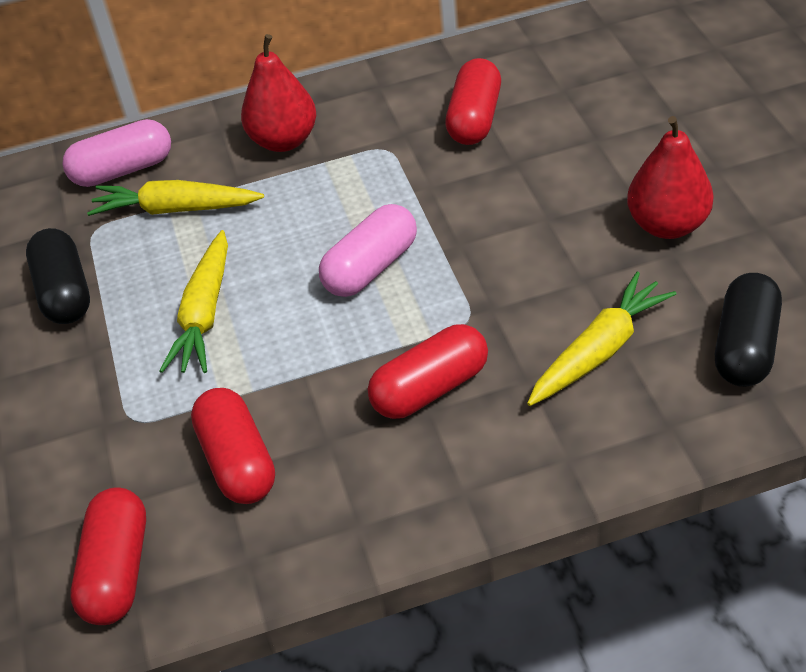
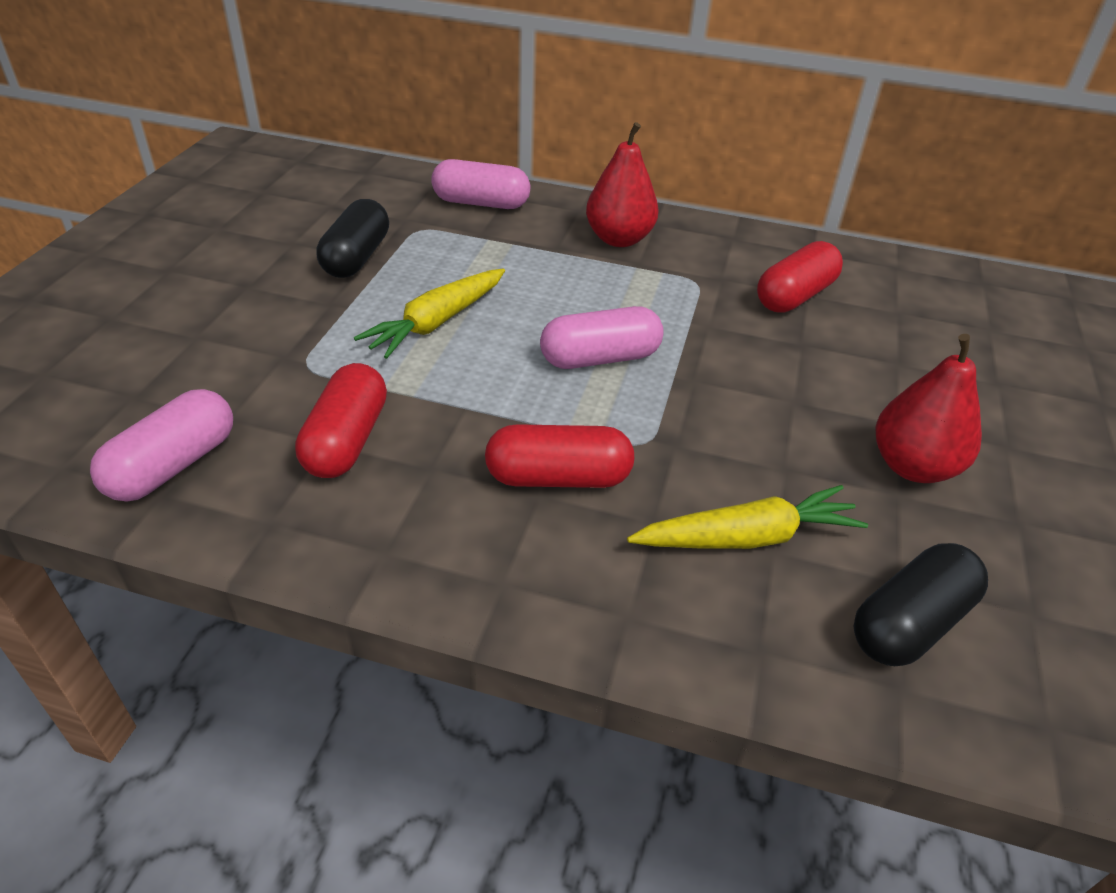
camera: 25 degrees right, 5 degrees down
red capsule [70,487,146,625] -> pink capsule [90,389,233,502]
yellow carrot [87,180,264,216] -> none

